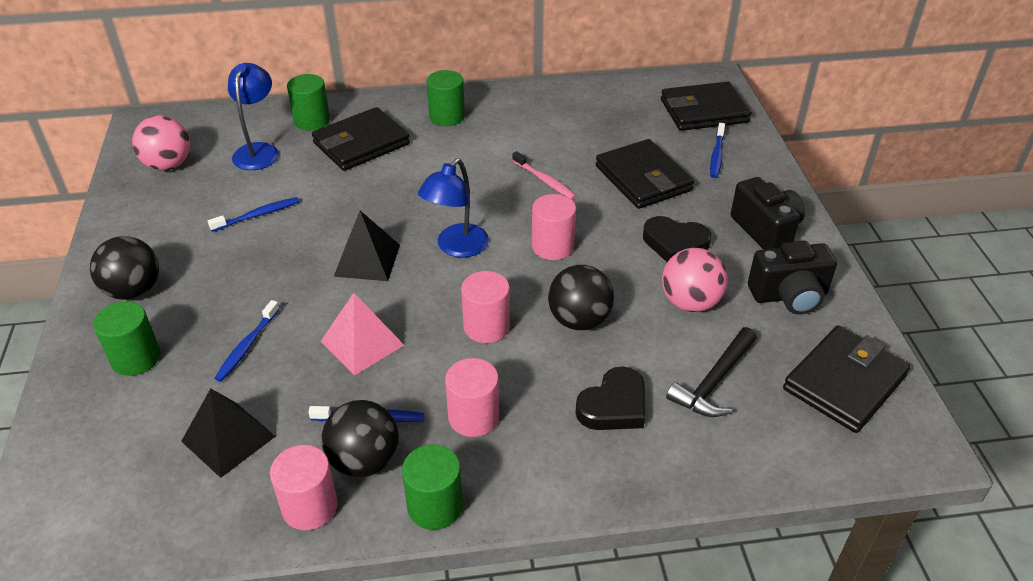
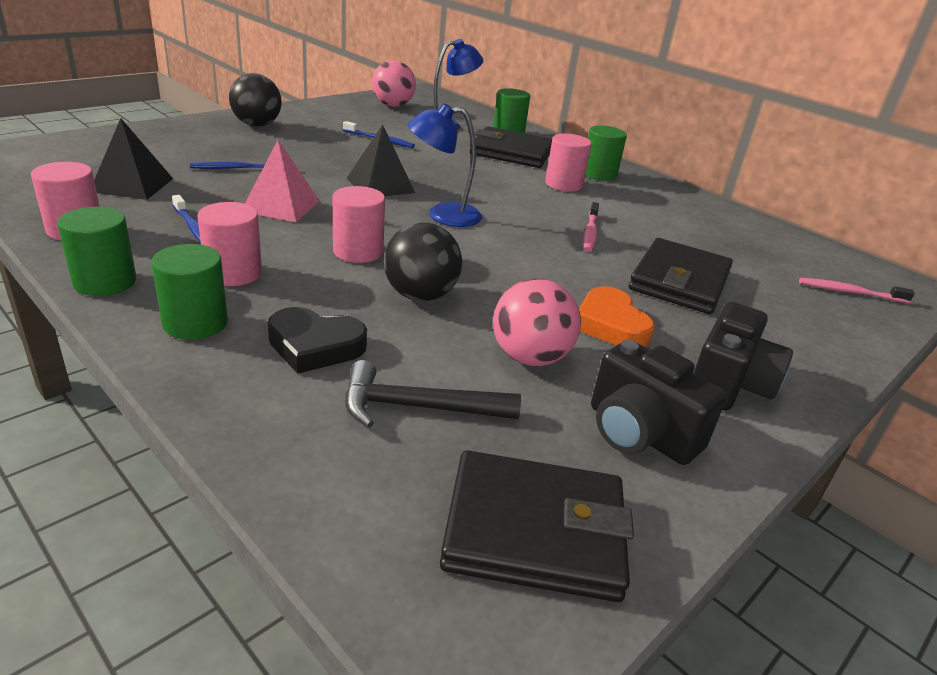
camera: 50 degrees right, 10 degrees down
green cylinder [93,301,161,376] -> green cylinder moved to [151,244,228,340]
black ball [321,400,399,477] -> none
pink cylinder [532,194,576,260] -> pink cylinder moved to [545,133,592,191]
black heart [643,216,711,262] -> orange heart [579,286,655,347]
black wallet [661,82,752,131] -> pink toothbrush [799,278,915,303]
blue toothbrush [710,123,725,178] -> none

